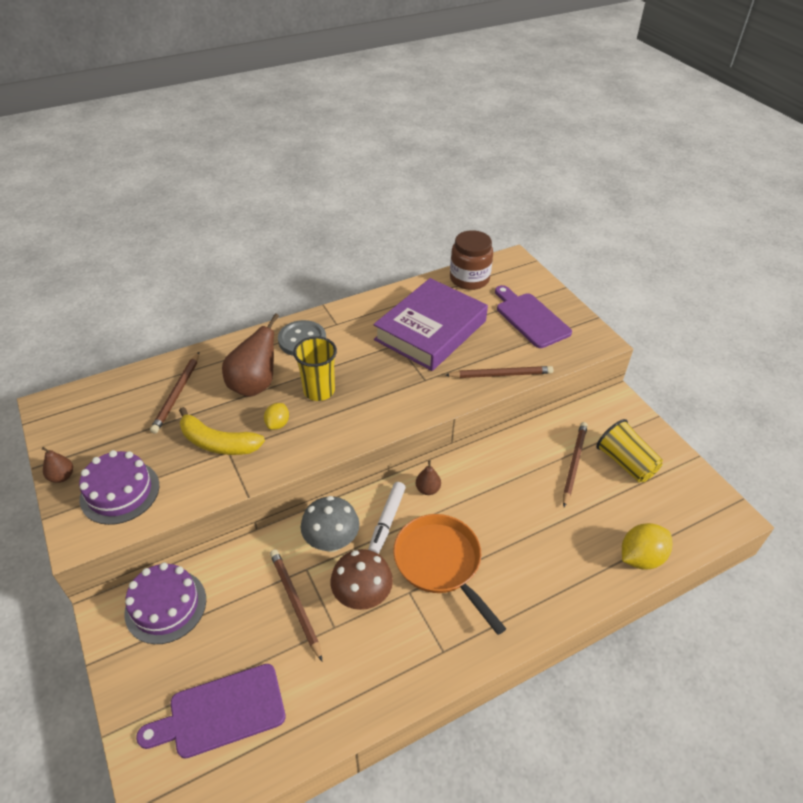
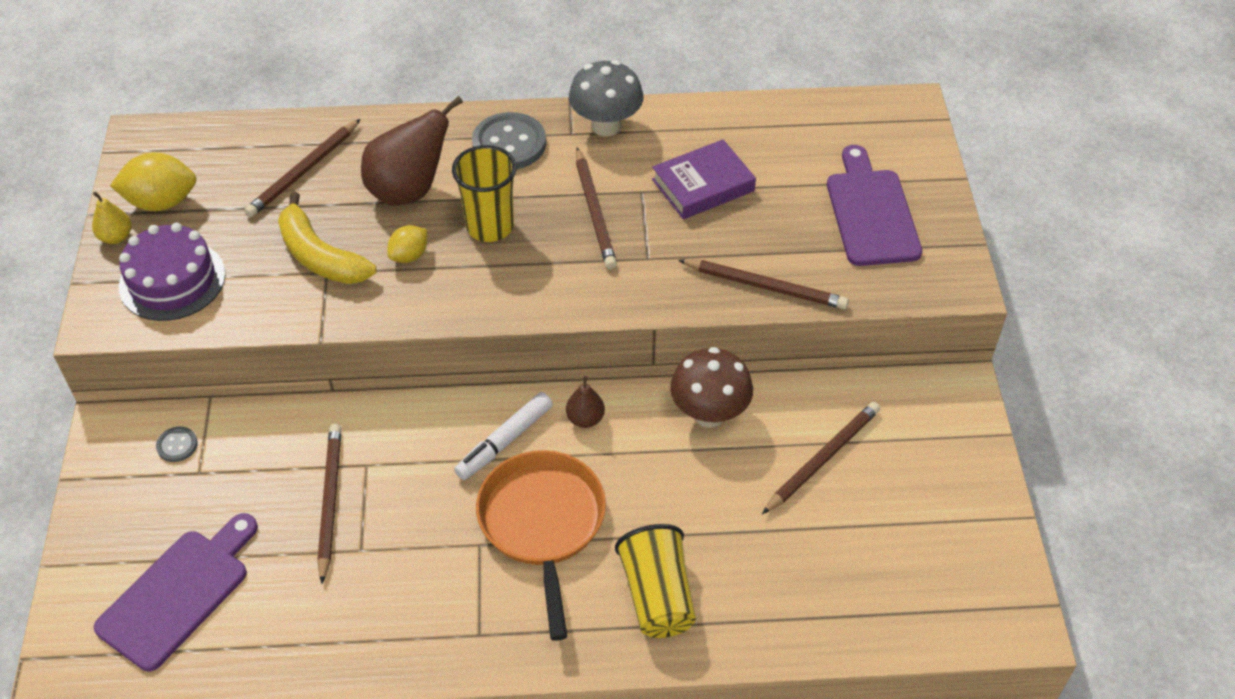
camera: 25 degrees right, 5 degrees up
brown pear [42,447,73,483] -> yellow pear [92,192,132,244]
purple cake [124,563,206,644] -> grey button [156,427,198,462]
purple cutting board [136,664,286,758] -> purple cutting board turned 120 degrees clockwise [94,513,258,671]
grey mushroom [301,496,359,552] -> grey mushroom moved to [569,60,643,137]
brown mushroom [330,549,393,610] -> brown mushroom moved to [670,347,753,428]
purple book [373,278,488,371] -> purple book [652,139,756,219], size x0.55
brown jar [450,230,493,290] -> none
yellow cup [596,419,663,483] -> yellow cup moved to [615,524,696,638]
yellow lemon [622,523,673,569] -> yellow lemon moved to [110,152,197,211]
none -> brown pencil [576,148,617,269]

